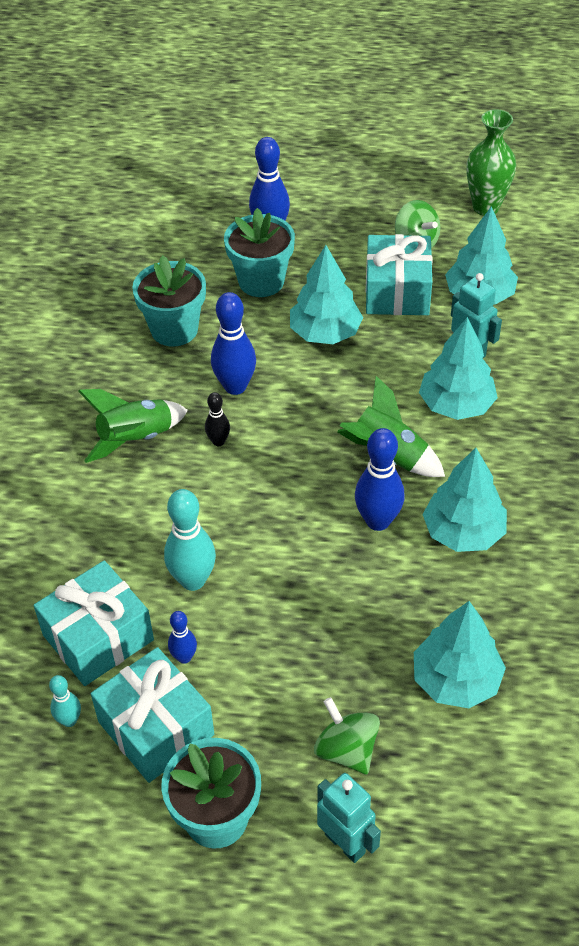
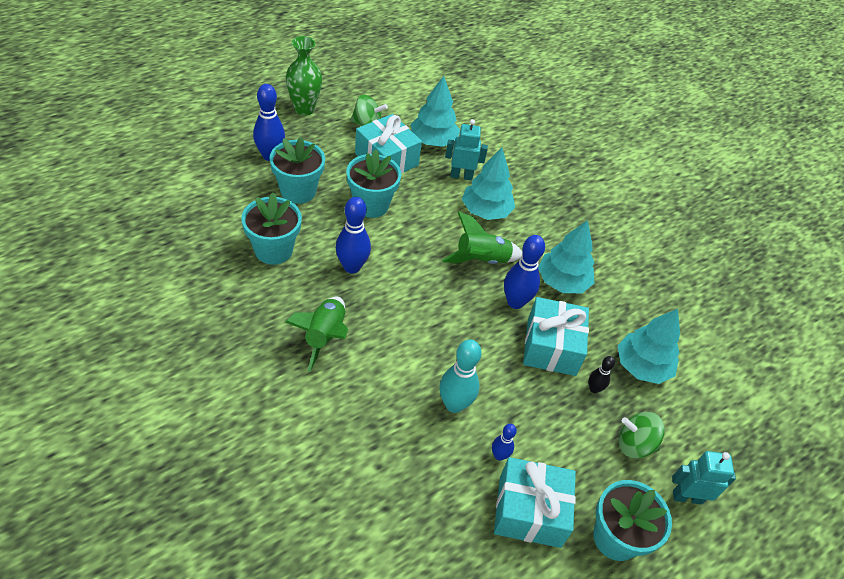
camera: 50 degrees left, 0 degrees up
turquoise gift [34,560,154,686] -> turquoise gift moved to [523,297,589,376]
turquoise bowling pin [49,675,81,727] -> none
black bowling pin [205,392,230,446] -> black bowling pin moved to [589,356,615,393]
turquoise tree [290,245,363,344] -> turquoise flower pot [346,150,401,218]
green vase [467,109,516,216] -> green vase moved to [286,36,322,116]

